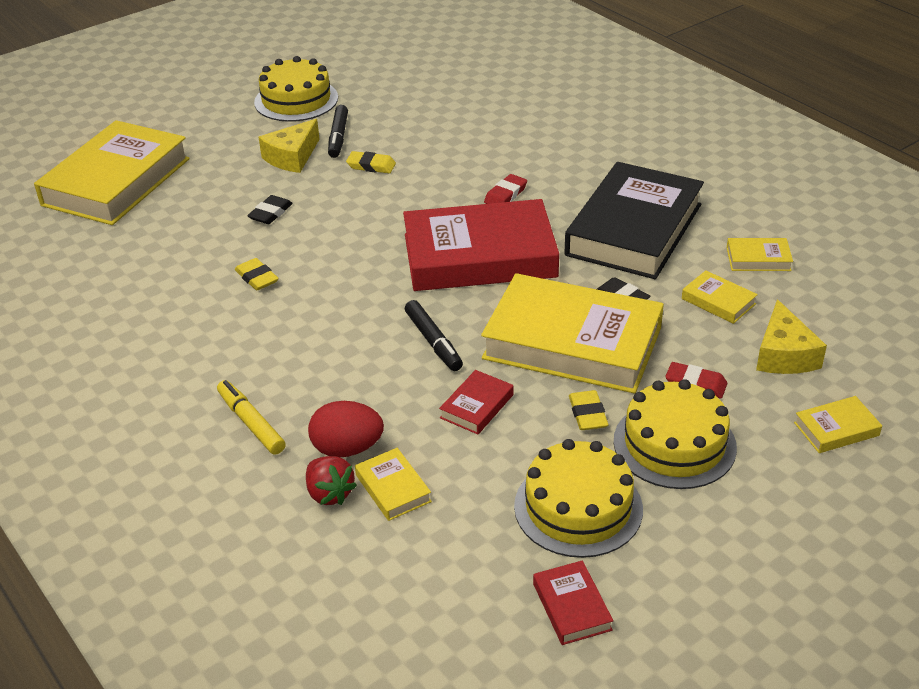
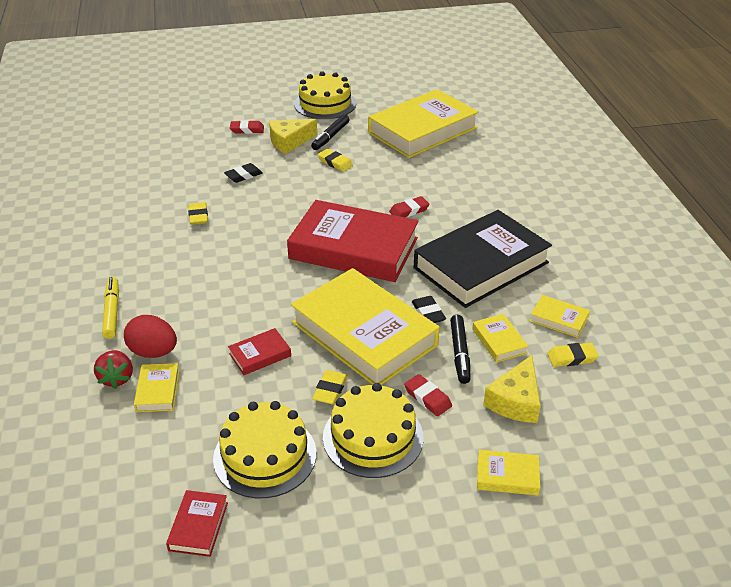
camera: 25 degrees right, 0 degrees up
yellow book [34,120,190,225] -> yellow book moved to [368,89,479,158]
black marker [405,300,463,371] -> black marker moved to [450,315,471,384]
none -> red eraser [230,120,264,134]
none -> yellow eraser [547,343,599,367]

